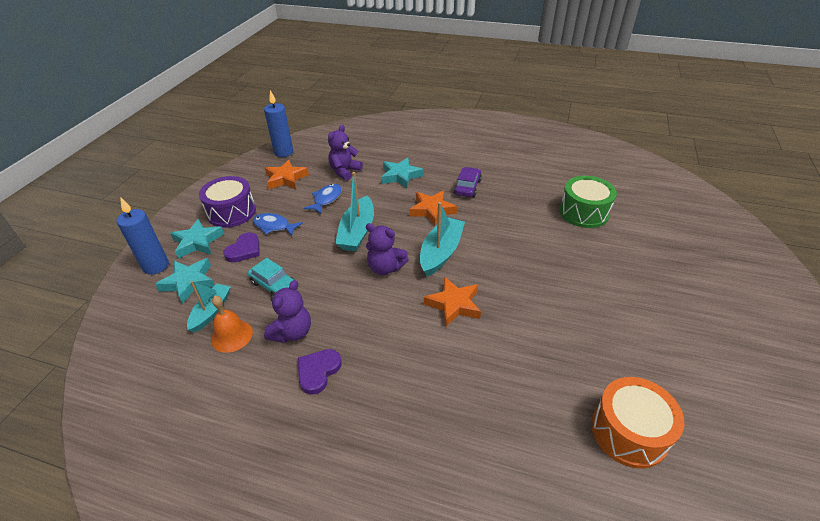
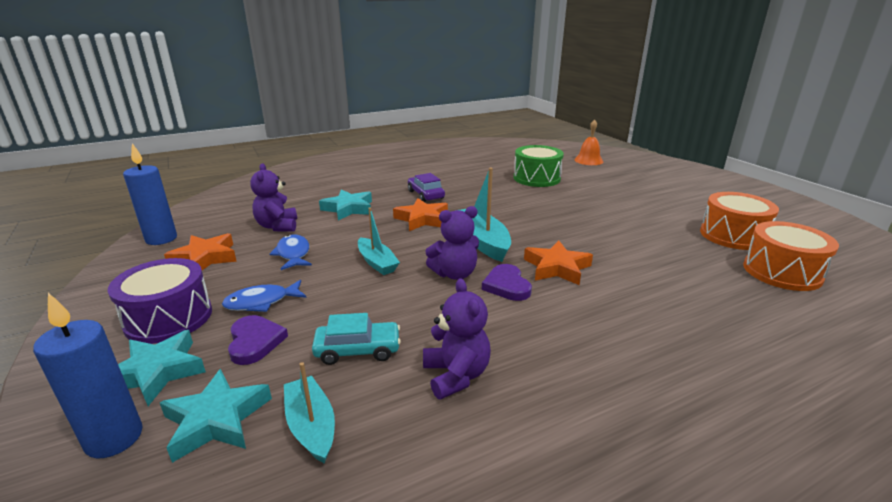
camera: 45 degrees left, 15 degrees down
orange bell [211,296,253,353] -> orange bell moved to [574,119,603,165]
purple heart [298,349,342,395] -> purple heart moved to [482,264,532,301]
turquoise boat [335,172,374,251] -> turquoise boat [358,207,400,275], size x0.66
none -> orange drum [700,192,779,250]

